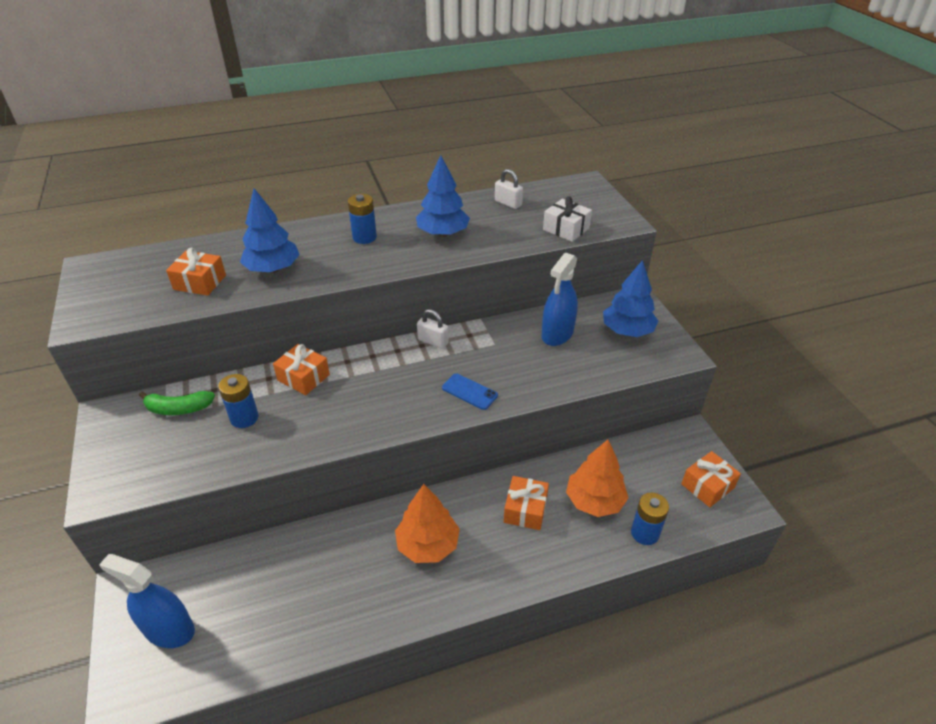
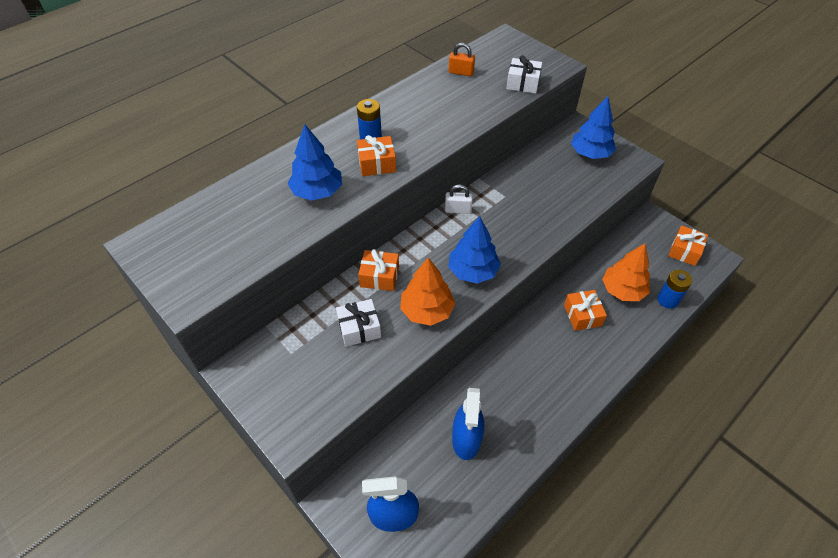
camera: 25 degrees left, 10 degrees up
green banana [139,391,215,415] -> none
orange gift [166,248,226,296] -> orange gift moved to [357,135,396,176]
blue battery [218,374,259,428] -> white gift [336,299,381,347]
orange tree [395,484,460,563] -> orange tree moved to [400,258,455,326]
blue tree [416,155,470,237] -> blue tree moved to [448,216,501,284]
blue phone [442,374,498,410] -> none
white padlock [495,169,523,209] -> orange padlock [449,43,475,76]
blue spray bottle [542,253,578,346] -> blue spray bottle moved to [452,388,484,460]

